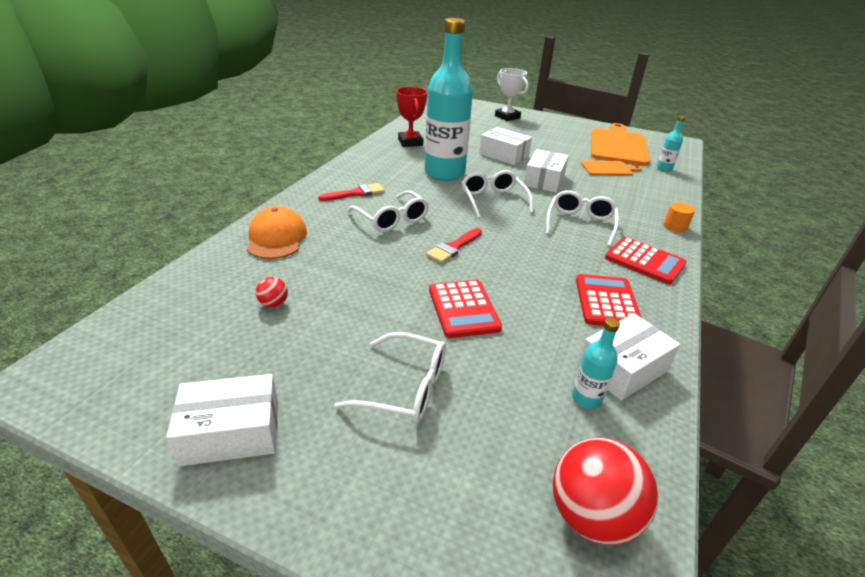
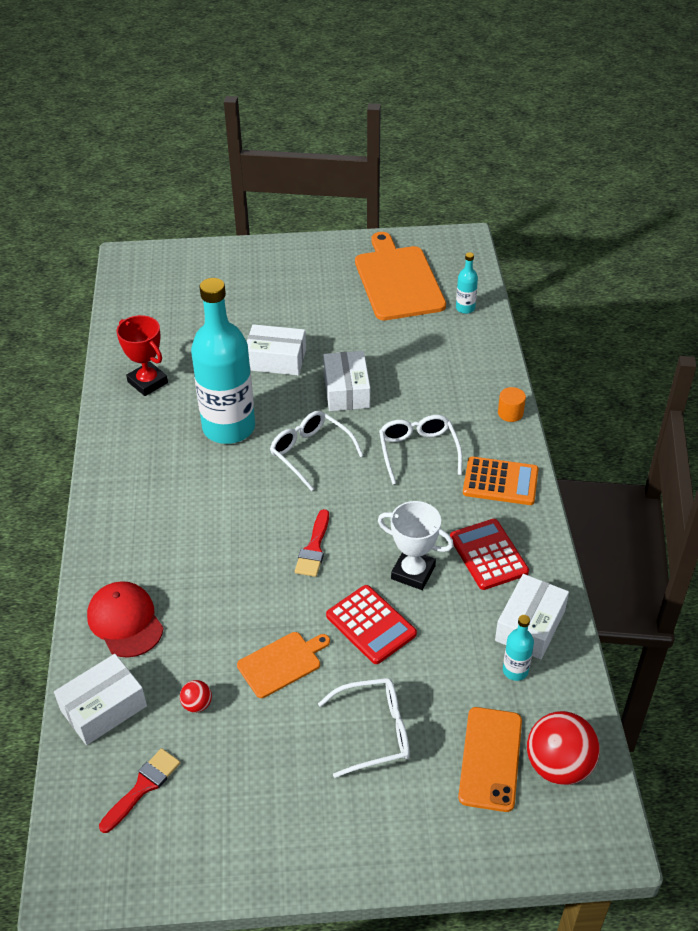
camera: 25 degrees left, 10 degrees up
white box [166,374,278,466] -> white box moved to [54,654,147,745]
orange cap [247,206,307,259] -> red cap [87,581,164,658]
red brush [318,183,385,201] -> red brush moved to [99,748,180,833]
white glasses [347,191,429,232] -> none
white trophy [495,68,528,121] -> white trophy moved to [378,501,454,590]
orange cutting board [581,161,642,176] -> orange cutting board moved to [237,632,330,698]
red calculator [605,237,687,284] -> orange calculator [463,457,539,505]
none -> orange phone [458,707,522,812]

